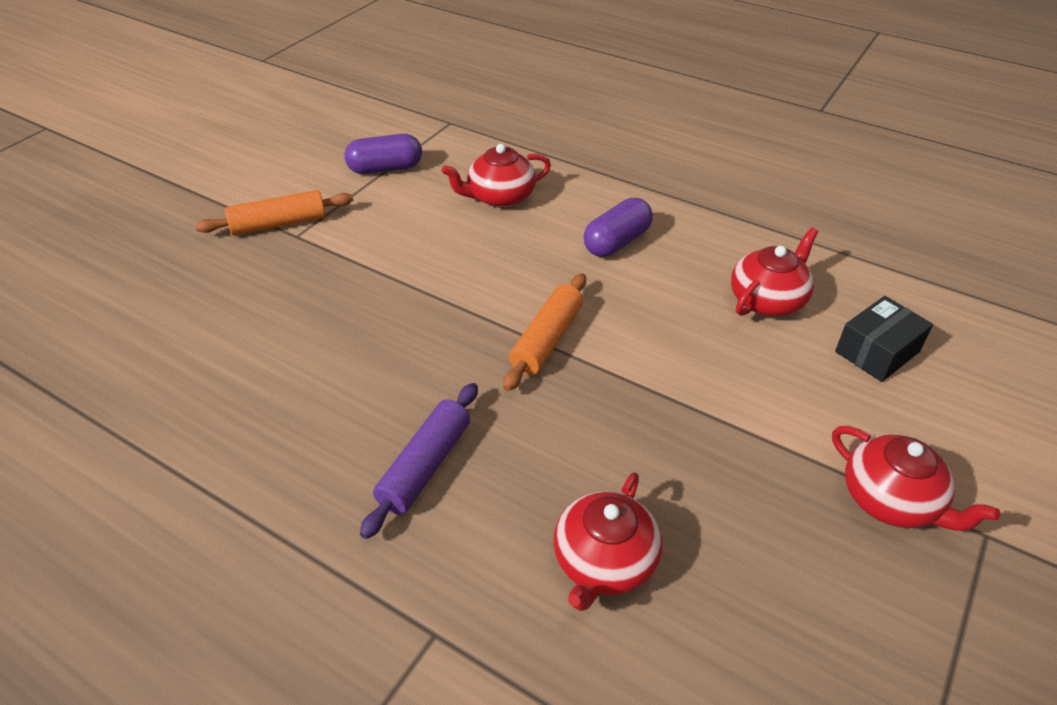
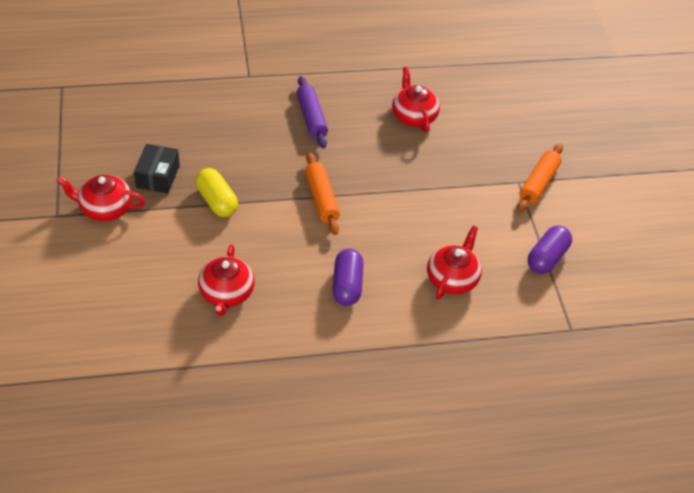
camera: 135 degrees right, 5 degrees up
red teapot [553,472,662,611] -> red teapot moved to [392,67,440,132]
black box [835,296,933,382] -> black box moved to [134,144,180,194]
none -> yellow capsule [195,168,238,217]

